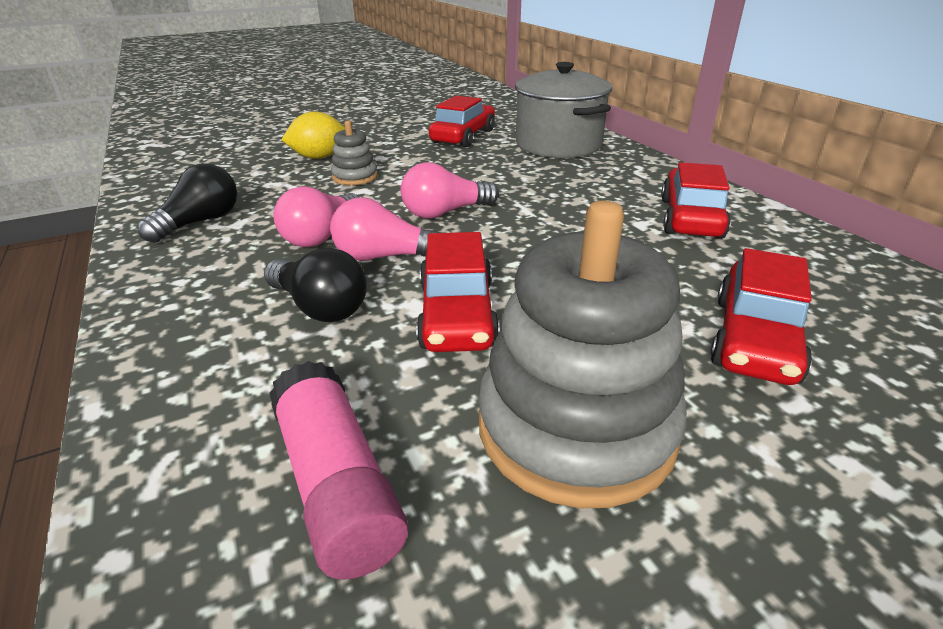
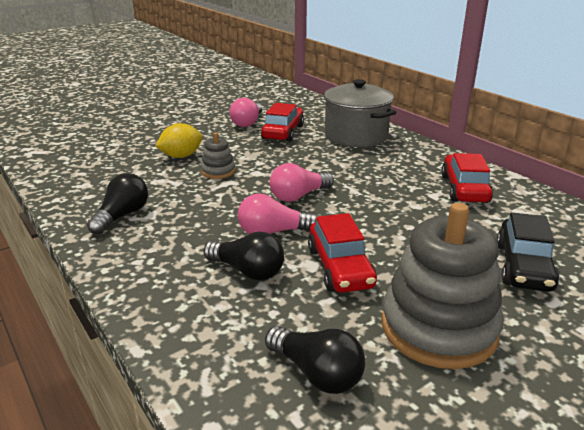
camera: 10 degrees left, 5 degrees down
pink glue stick [269,361,408,580] -> black light bulb [265,326,365,394]
pink light bulb [273,186,360,247] -> pink light bulb moved to [230,98,262,127]
red car [710,248,812,385] -> black car [497,212,559,292]

